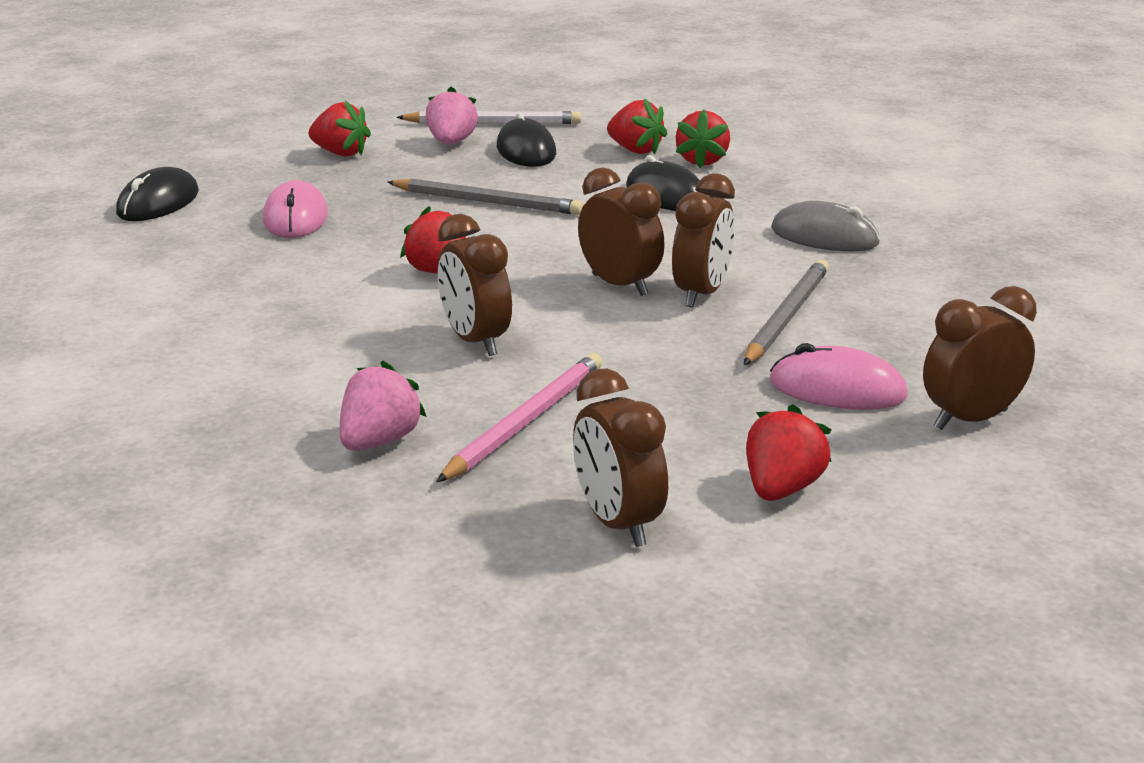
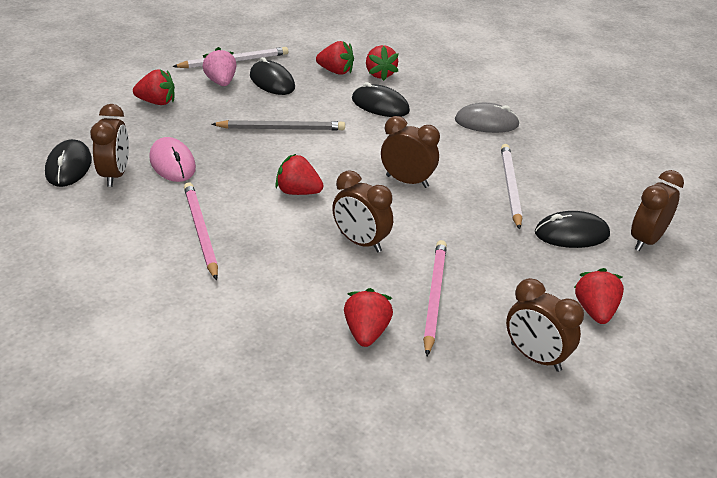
camera: 25 degrees left, 10 degrees up
pink strawberry [340,360,427,451] -> red strawberry [344,288,393,347]
brown clock [672,173,735,307] -> brown clock moved to [90,104,129,187]
grey pencil [744,259,829,365] -> white pencil [501,144,522,230]
pink mouse [770,343,908,410] -> black mouse [535,211,610,248]
none -> pink pencil [184,182,218,280]

